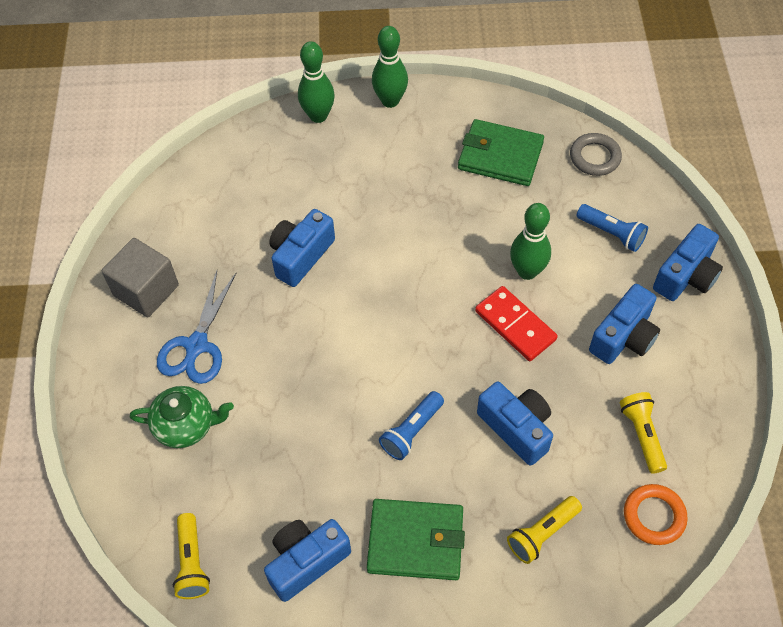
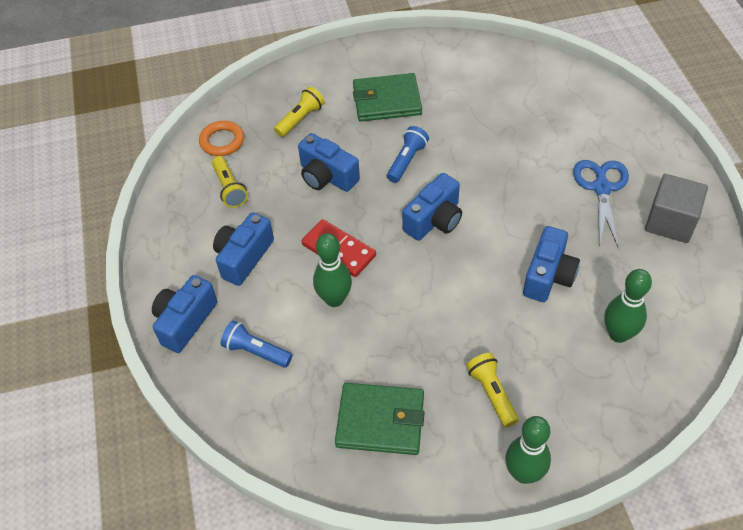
camera: 170 degrees right, 5 degrees down
green teapot [130,386,234,448] -> none
yellow flashlight [173,513,210,599] -> yellow flashlight moved to [466,353,519,427]
blue camera [264,519,351,602] -> blue camera moved to [402,173,462,241]
green bowling pin [298,41,335,123] -> green bowling pin moved to [604,269,652,343]
grey ring [570,133,622,176] -> none

